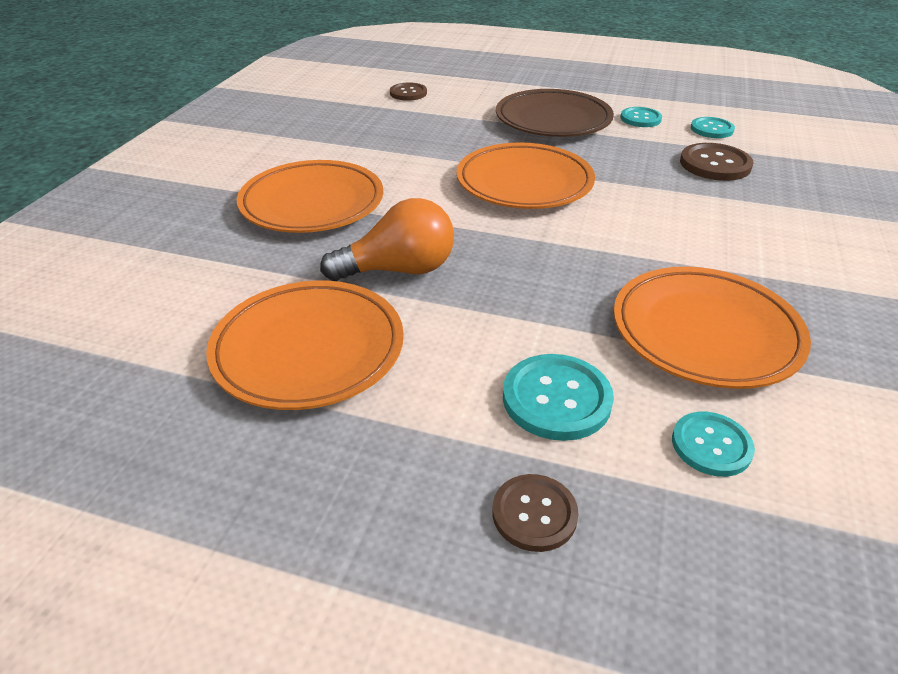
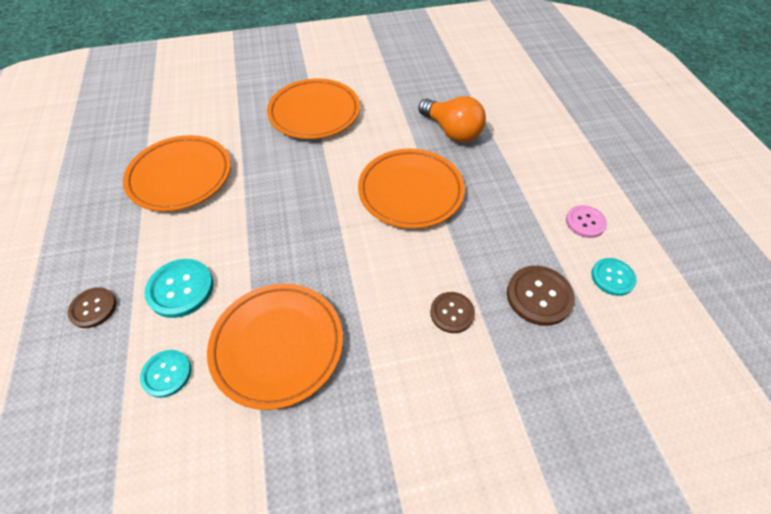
camera: 60 degrees right, 15 degrees up
orange light bulb [320,198,454,281] -> orange light bulb moved to [419,96,486,142]
brown button [390,83,427,101] -> brown button moved to [430,292,475,333]
brown plate [496,89,614,137] -> none
turquoise button [620,107,662,127] -> pink button [566,205,607,238]

